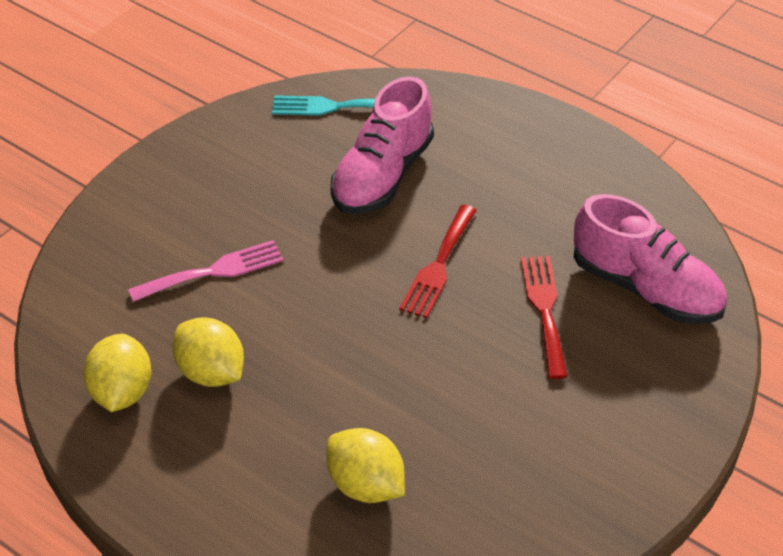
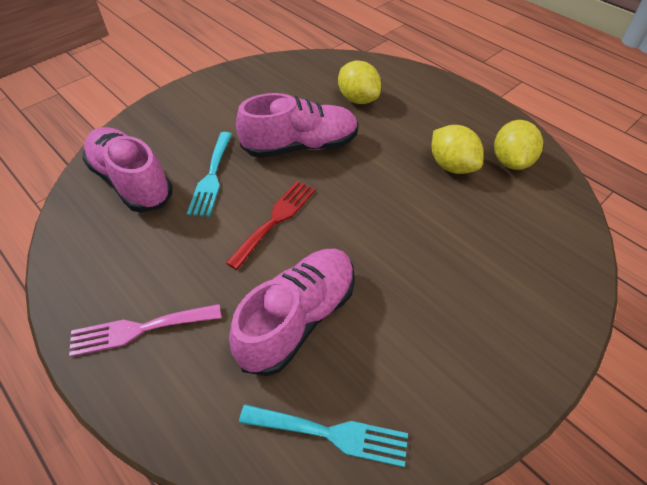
camera: 170 degrees left, 5 degrees up
pink fork [128,240,284,302] -> pink fork moved to [69,304,221,357]
red fork [521,256,568,379] -> turquoise fork [187,132,232,217]
none -> pink shoe [236,93,359,158]

